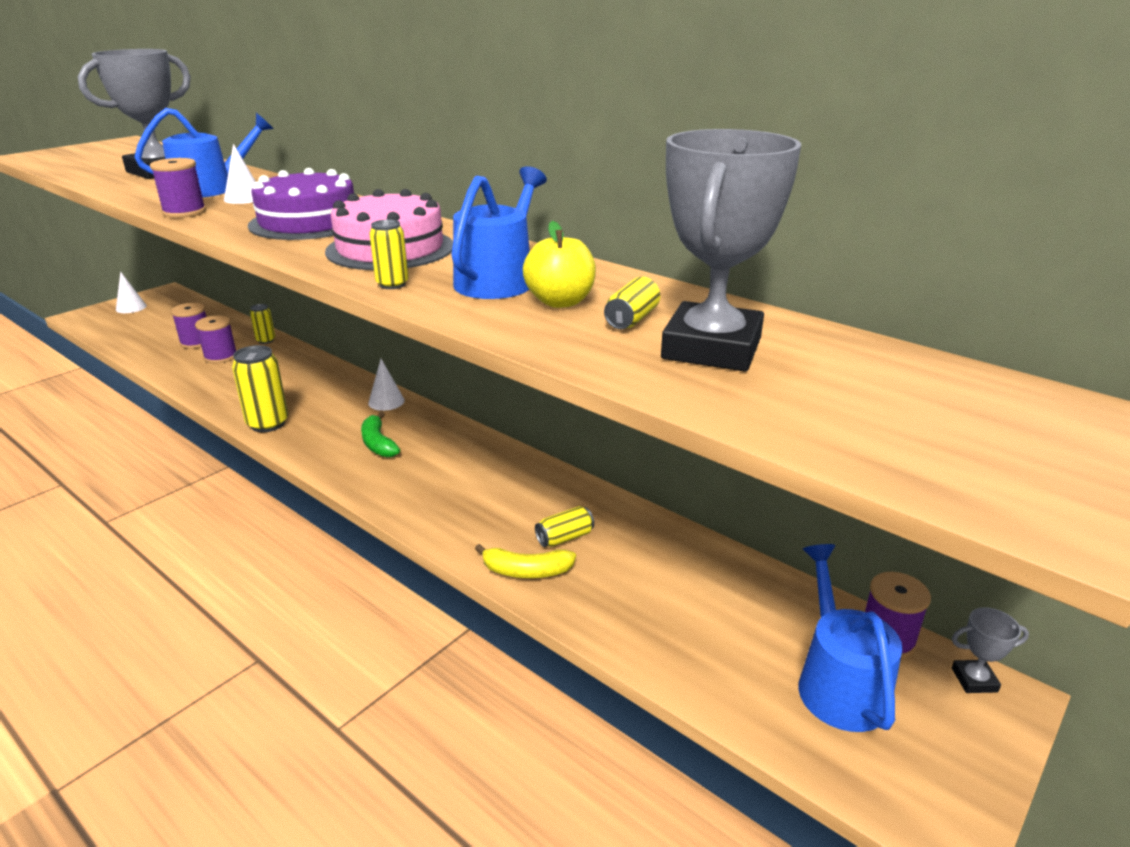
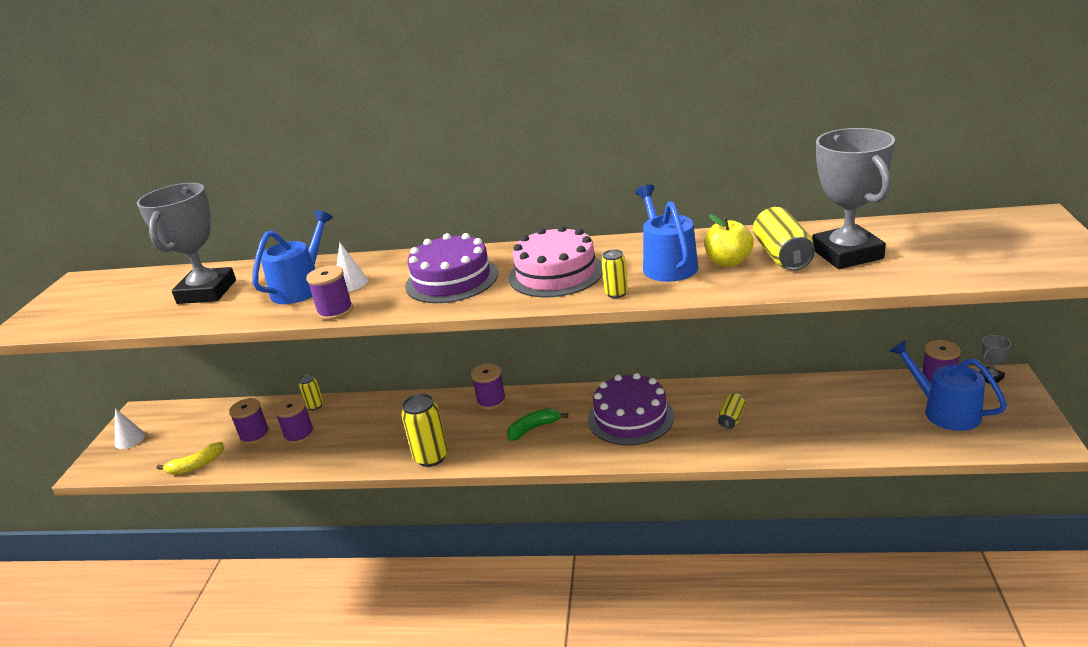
camera: 30 degrees left, 0 degrees up
green banana [361,412,400,457] -> green banana turned 120 degrees clockwise [507,408,568,441]
white cone [368,359,405,411] -> purple spool [471,364,506,410]
yellow banana [475,544,576,578] -> yellow banana moved to [157,442,224,475]
yellow can [604,277,660,329] -> yellow can [753,207,815,270], size x1.78
none -> purple cake [588,373,674,445]

